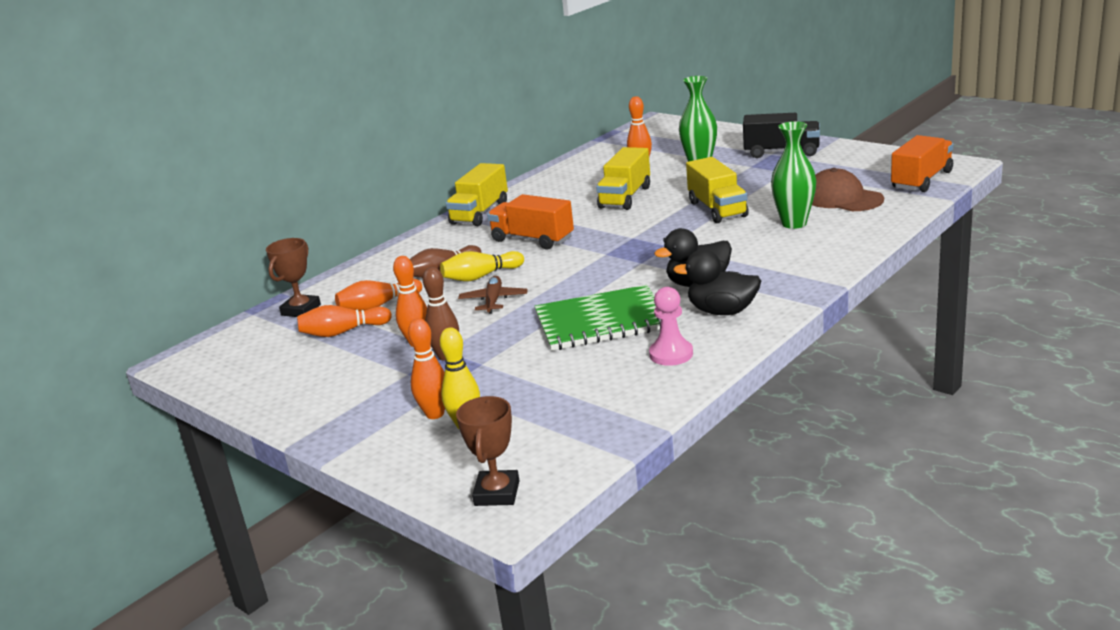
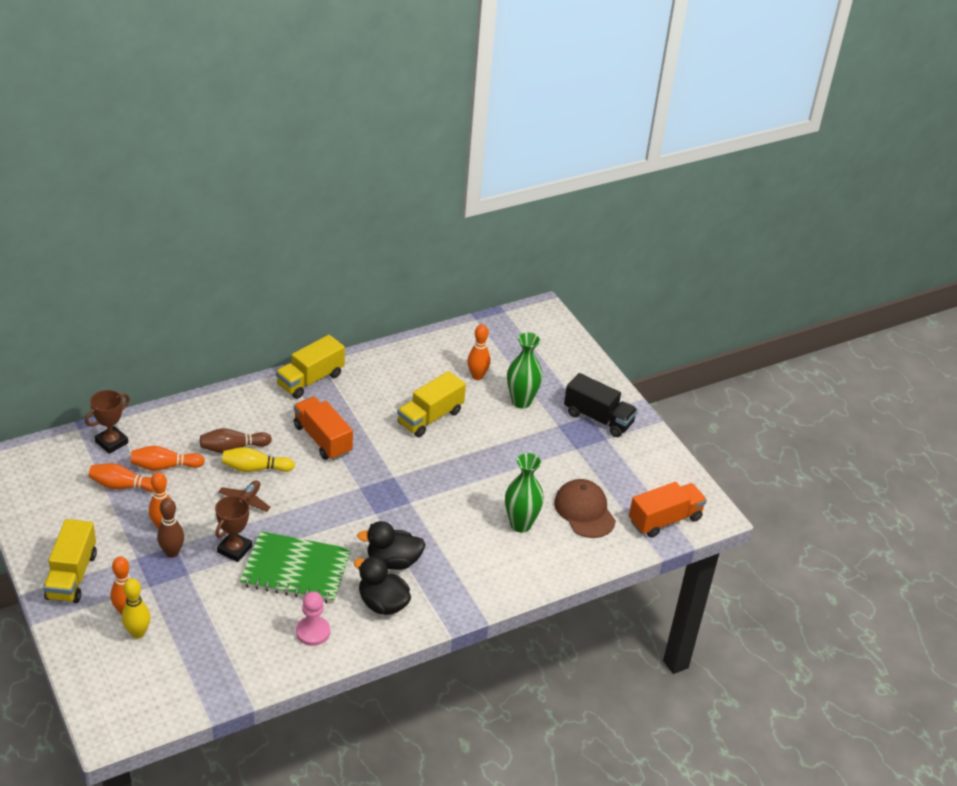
camera: 15 degrees right, 15 degrees up
brown trophy [456,396,519,506] -> brown trophy moved to [215,496,252,562]
yellow truck [686,157,749,223] -> yellow truck moved to [43,519,97,603]

